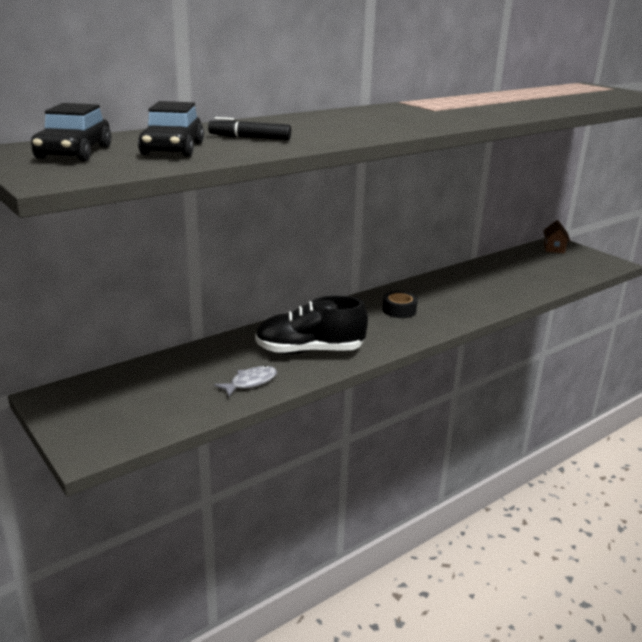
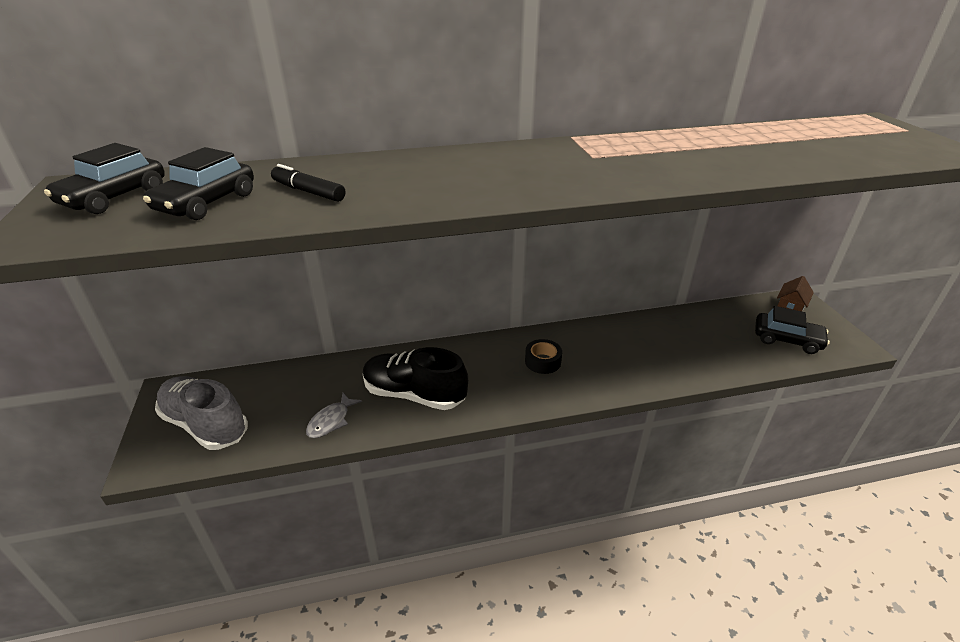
camera: 25 degrees right, 10 degrees up
grey fish [214,366,277,397] -> grey fish turned 135 degrees clockwise [306,393,362,438]
none -> grey shoe [155,376,248,450]
none -> black car [755,306,830,354]

